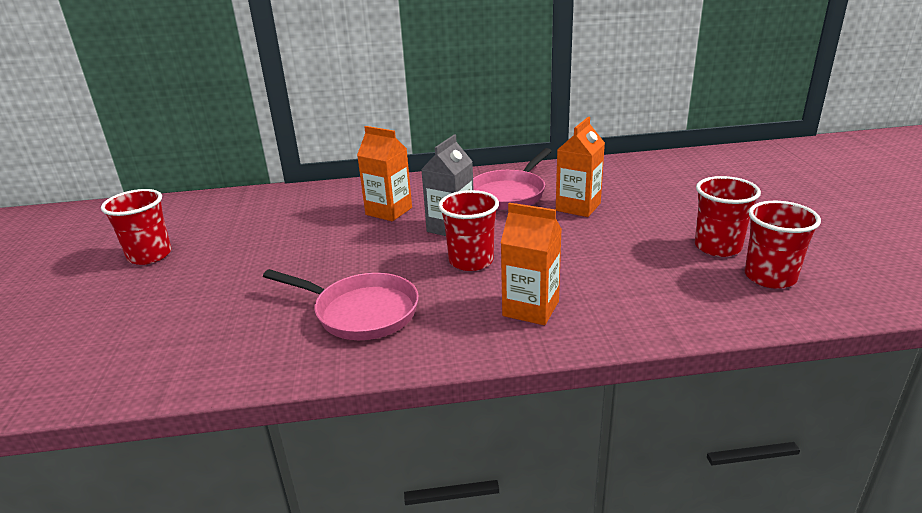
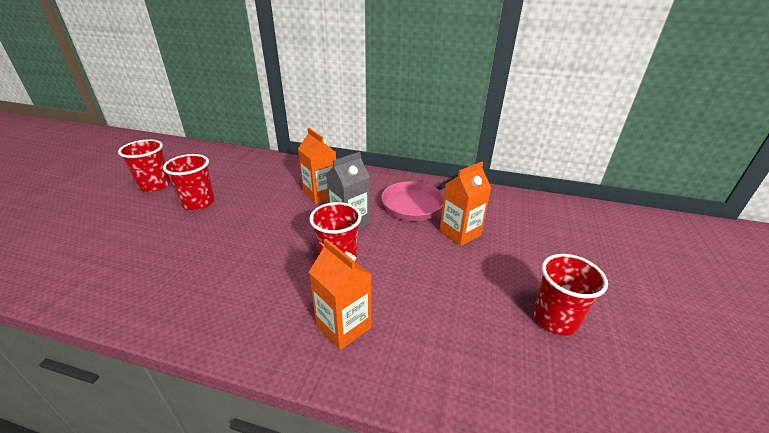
camera: 20 degrees right, 5 degrees up
pink pan [263,269,419,340] -> none
red cup [745,201,821,289] -> red cup moved to [163,154,215,210]

